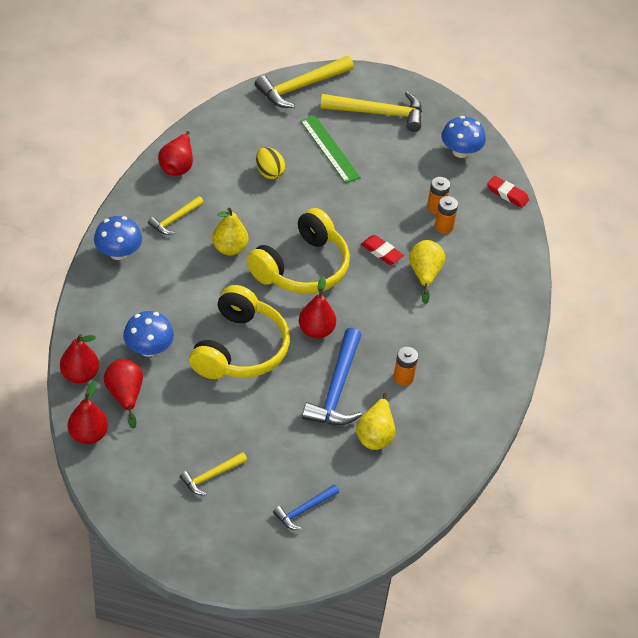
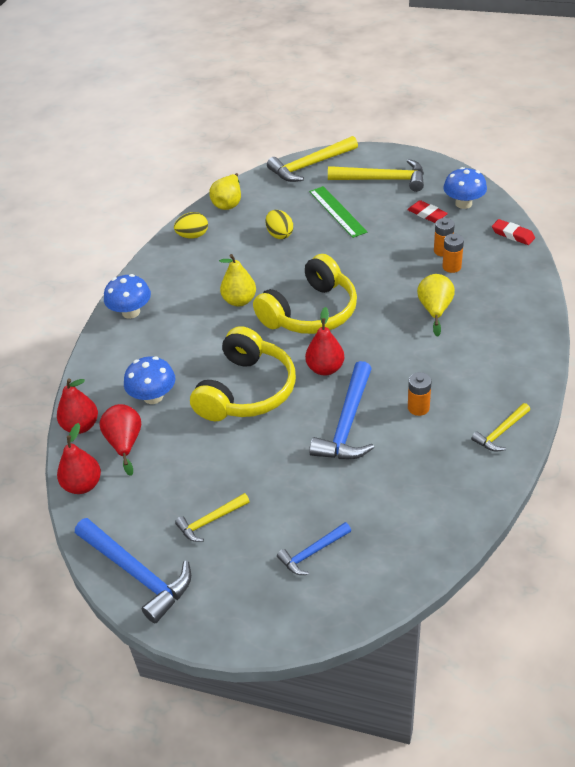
camera: 10 degrees right, 5 degrees down
yellow hammer [148,196,204,235] -> yellow hammer moved to [471,403,530,452]
red pear [158,131,193,176] -> yellow egg [174,212,208,239]
yellow pear [356,393,395,450] -> yellow pear moved to [209,173,241,210]
red eraser [361,235,404,265] -> red eraser moved to [407,200,448,223]
none -> blue hammer [75,518,191,623]

